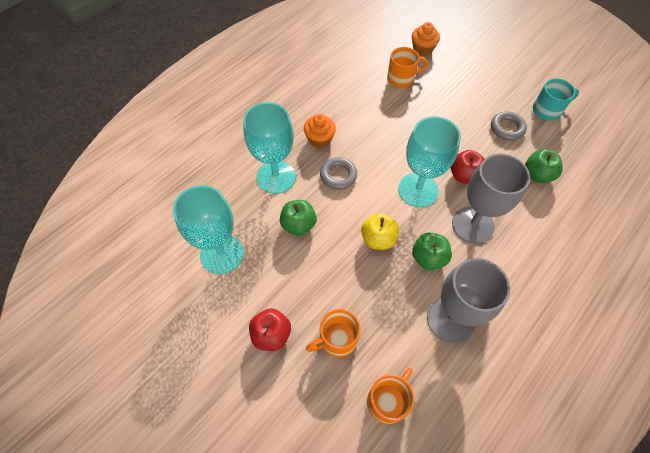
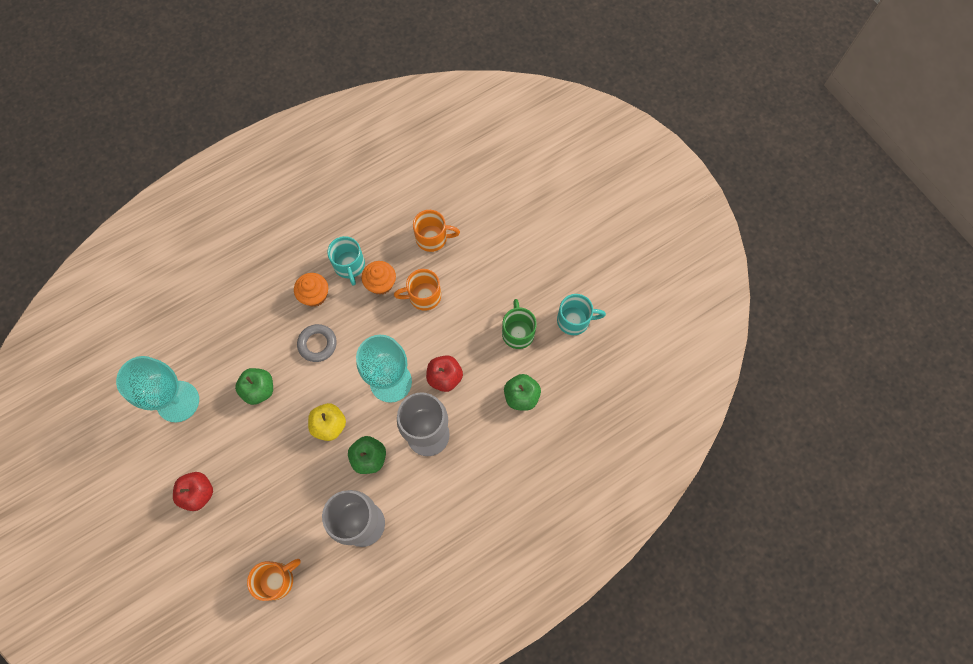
camera: 15 degrees right, 10 degrees up
turquoise goblet [243,102,296,194] -> none
orange mug [306,309,361,358] -> orange mug moved to [394,269,441,311]
orange cupcake [412,22,440,56] -> orange cupcake moved to [361,261,396,295]
grey ring [491,111,527,141] -> green mug [502,299,537,349]
none -> turquoise mug [327,236,365,286]

